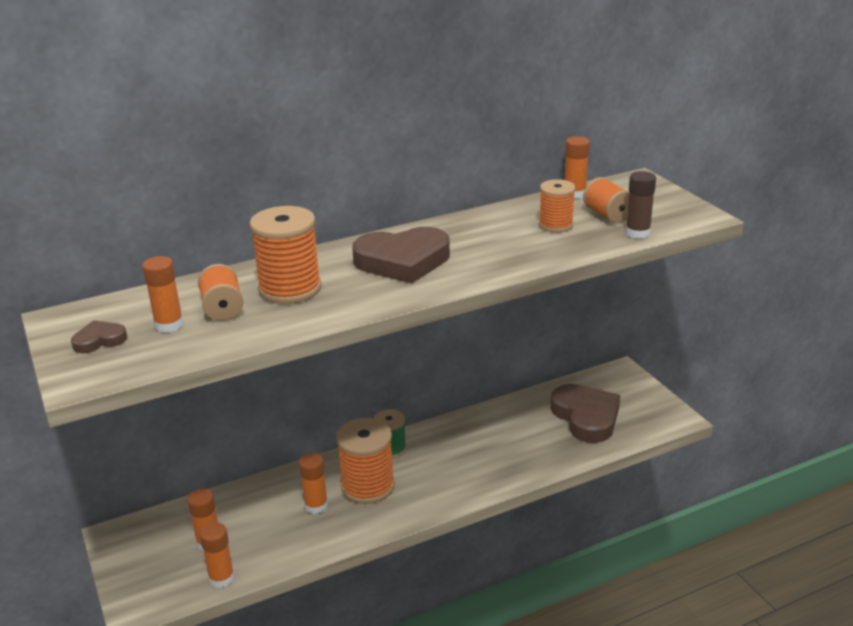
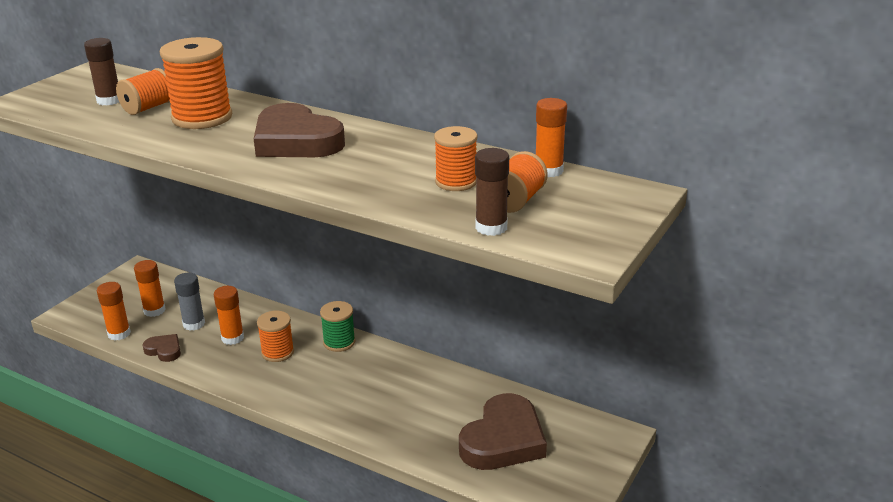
camera: 55 degrees right, 0 degrees up
brown heart [71,320,127,353] -> brown heart moved to [142,334,181,362]
orange glue stick [142,256,184,333] -> brown glue stick [84,38,119,105]
orange spool [336,418,395,504] -> orange spool [257,311,294,362], size x0.61
none -> grey glue stick [174,273,205,331]

